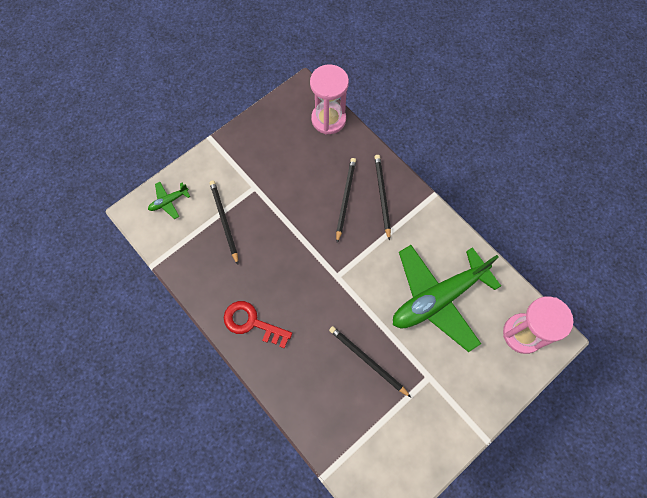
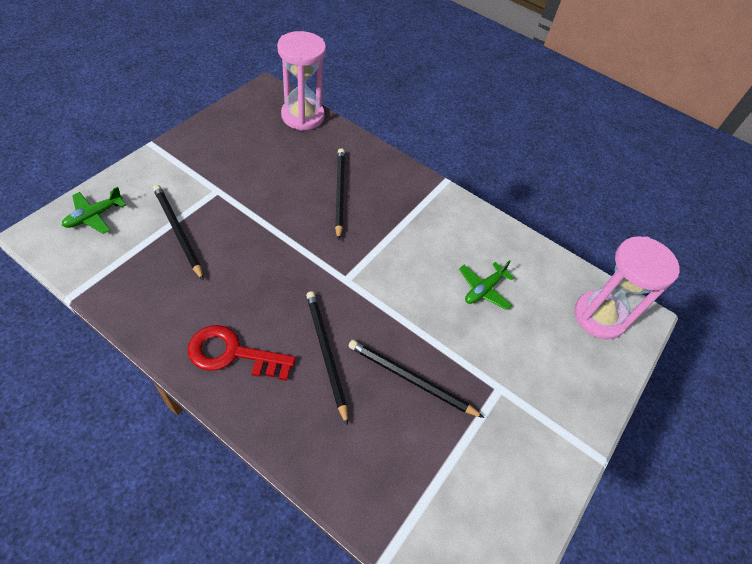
camera: 20 degrees left, 15 degrees down
black pencil [375,155,391,241] -> black pencil moved to [306,291,348,426]
green plane [393,245,501,352] -> green plane [459,260,514,310], size x0.40

